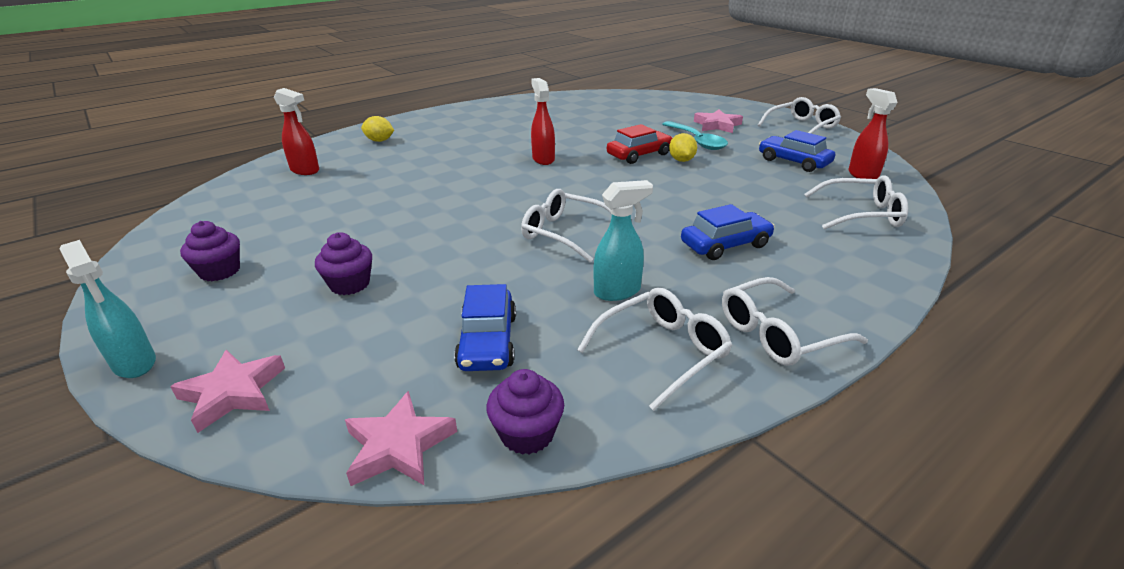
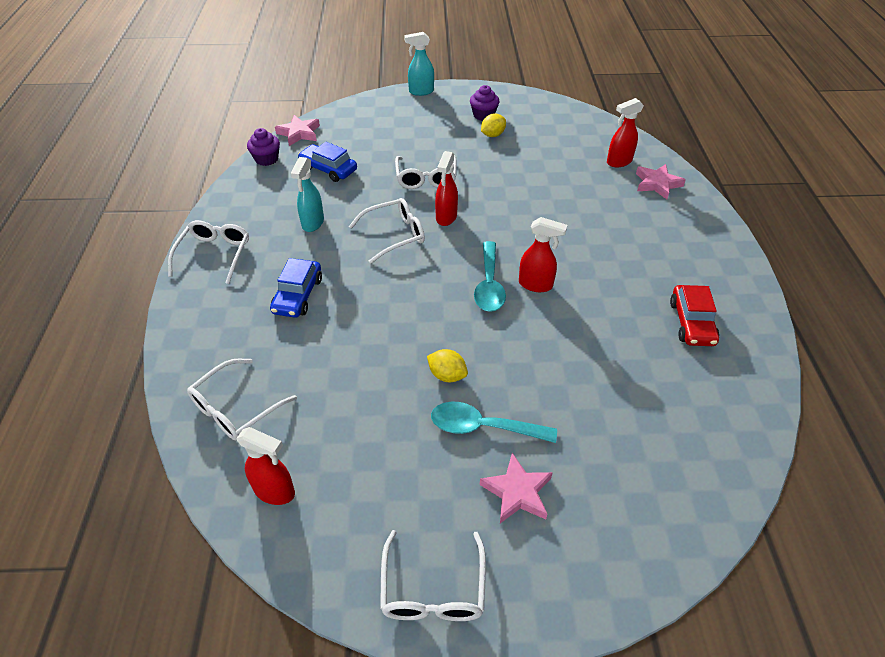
camera: 125 degrees right, 15 degrees up
pink star [170,350,285,433] -> pink star moved to [636,164,686,199]
purple cupcake [315,232,372,295] -> none
yellow lemon [361,116,394,142] -> yellow lemon moved to [481,114,506,137]
white glasses [577,288,733,411] -> white glasses moved to [395,155,457,189]
red car [607,124,673,164] -> red car moved to [670,285,719,346]
blue car [759,130,835,172] -> none
none -> red spray bottle [435,151,458,226]
none -> turquoise spoon [474,241,506,312]

